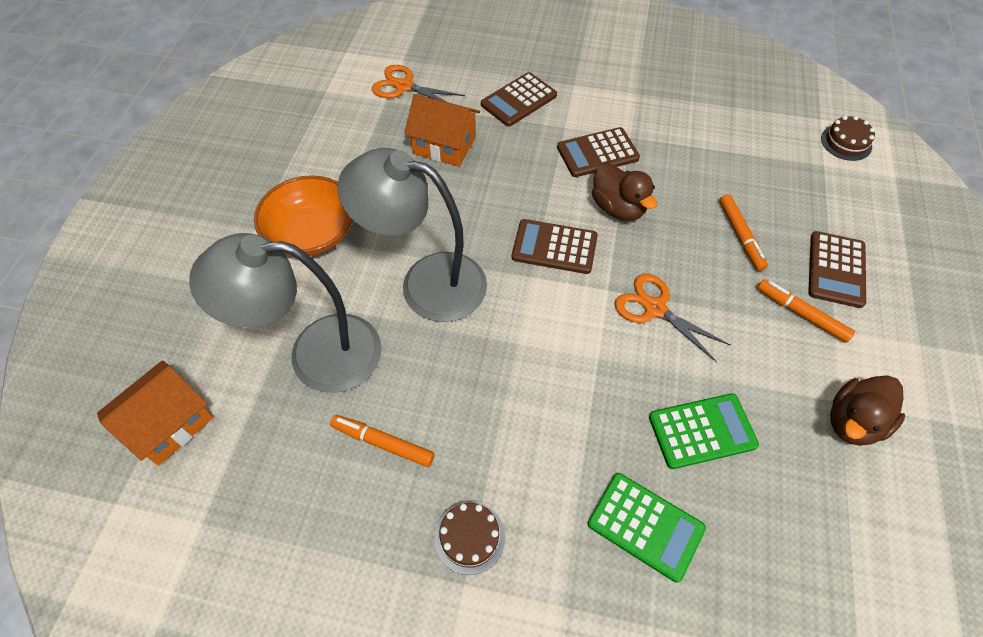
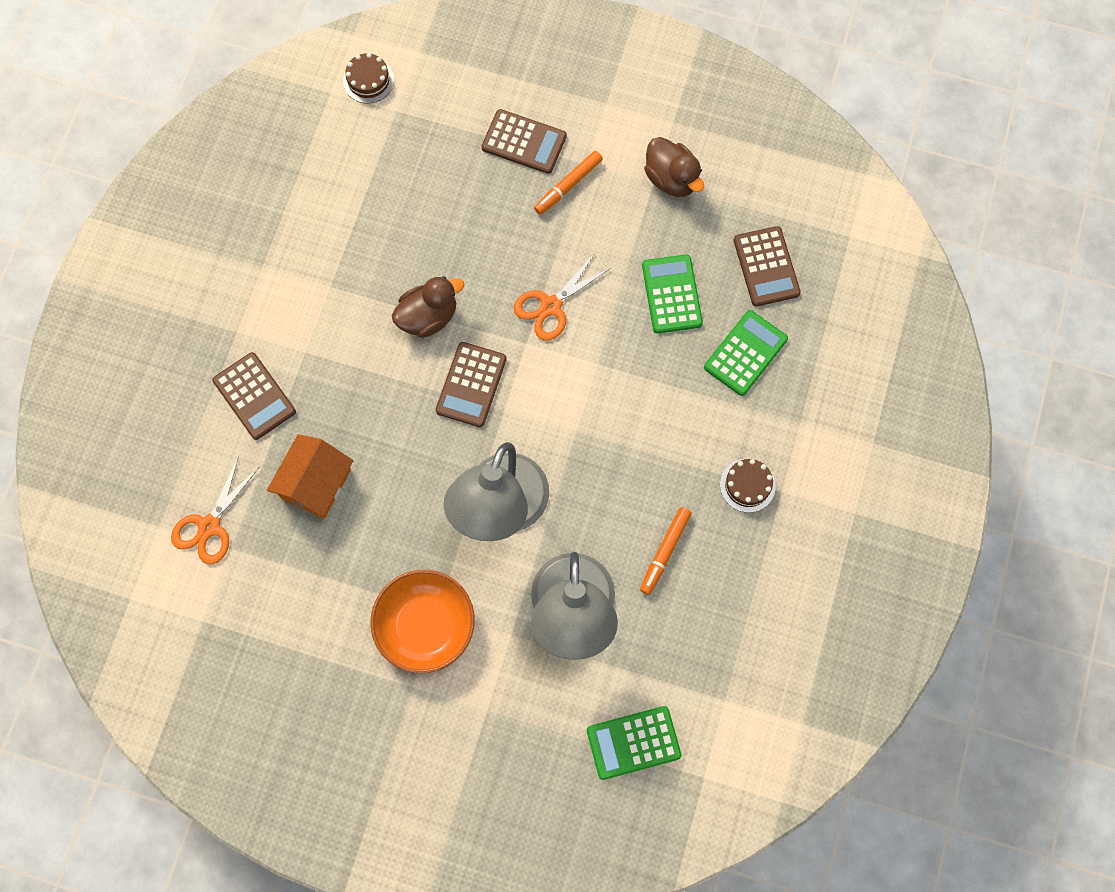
camera: 85 degrees left, 15 degrees up
orange house [97,360,213,466] -> green calculator [587,706,682,780]
brown calculator [557,127,640,177] -> brown calculator moved to [734,226,801,307]
orange marker [719,194,768,271] -> none

